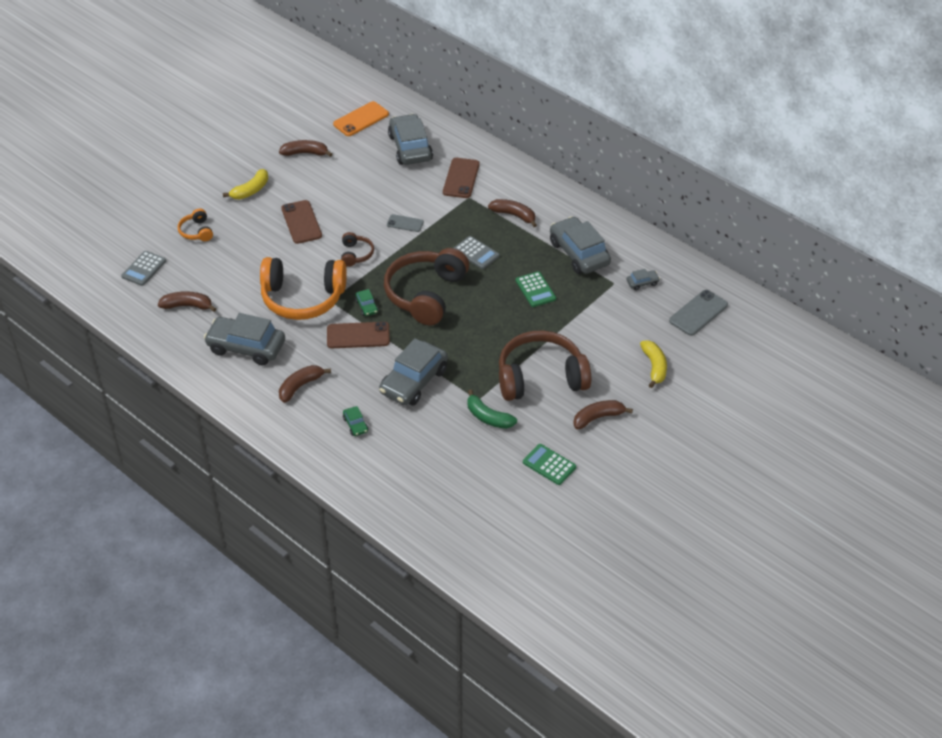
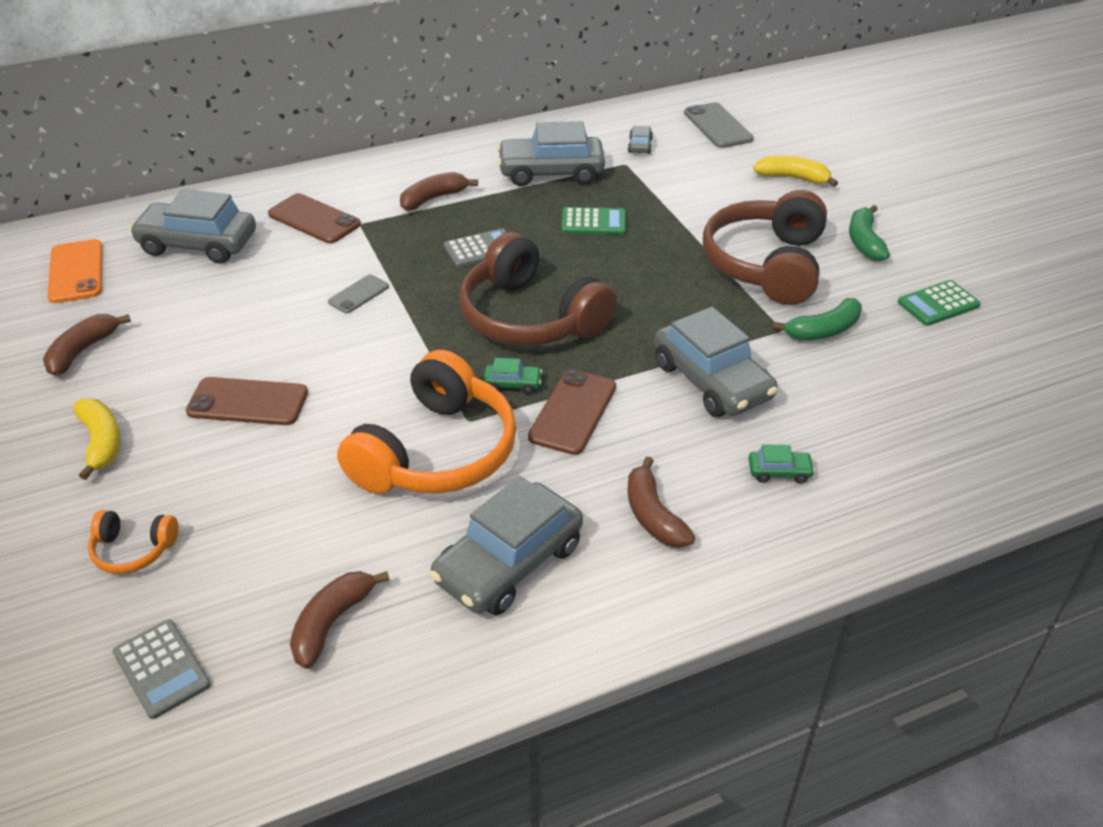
camera: 65 degrees left, 5 degrees down
brown headphones [341,232,374,267] -> none
brown banana [573,400,633,429] -> green banana [849,205,890,261]

